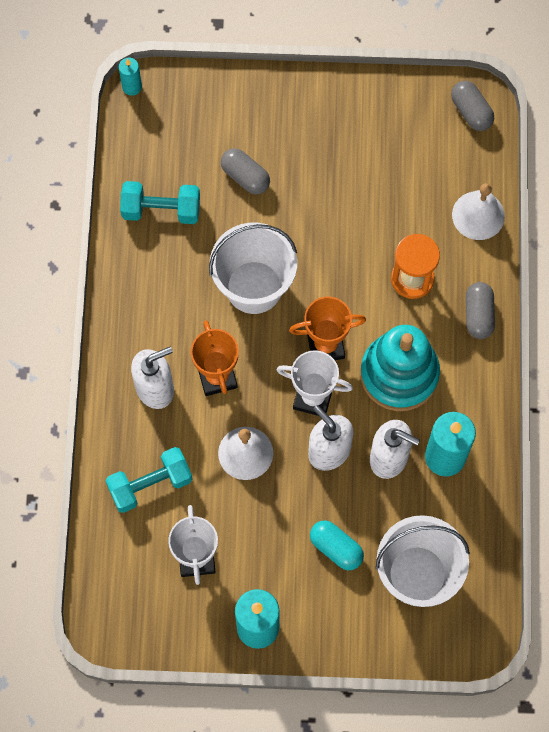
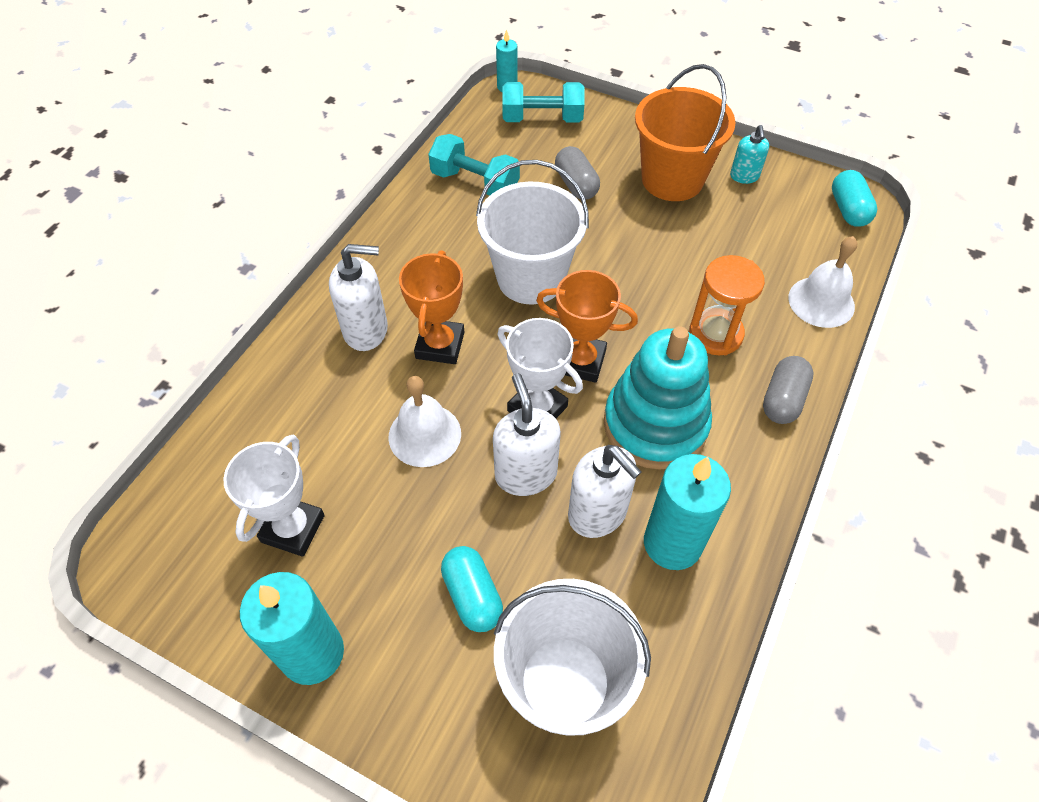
camera: 25 degrees right, 15 degrees down
turquoise dumbbell [106,447,192,513] -> turquoise dumbbell moved to [502,82,584,122]
grey capsule [451,81,494,131] -> turquoise capsule [832,170,877,227]
none -> orange bucket [635,64,735,201]
none -> turquoise soap dispenser [730,125,769,184]

